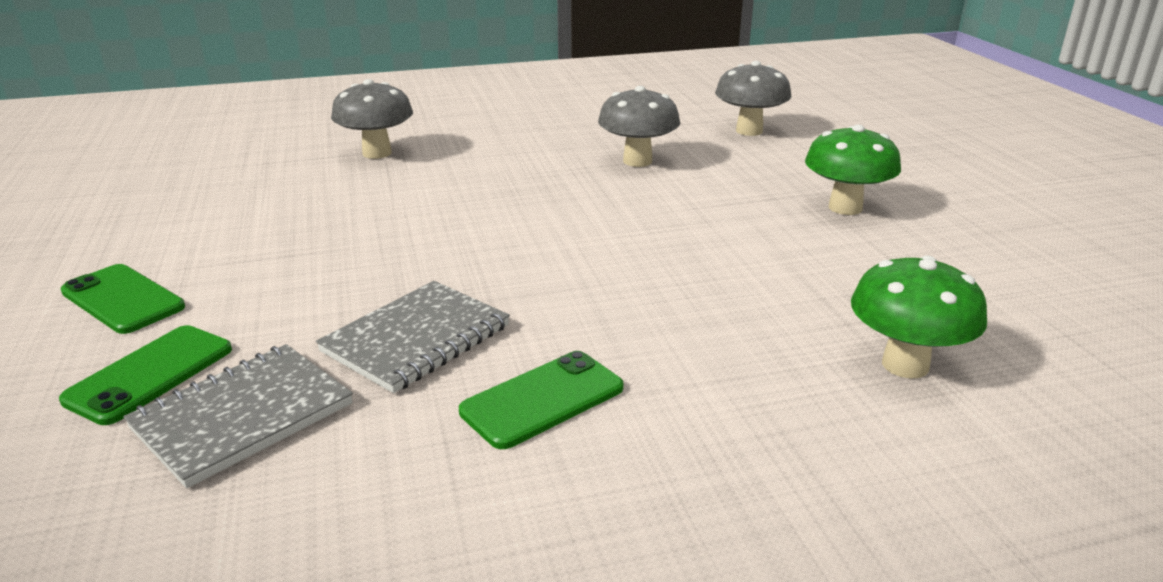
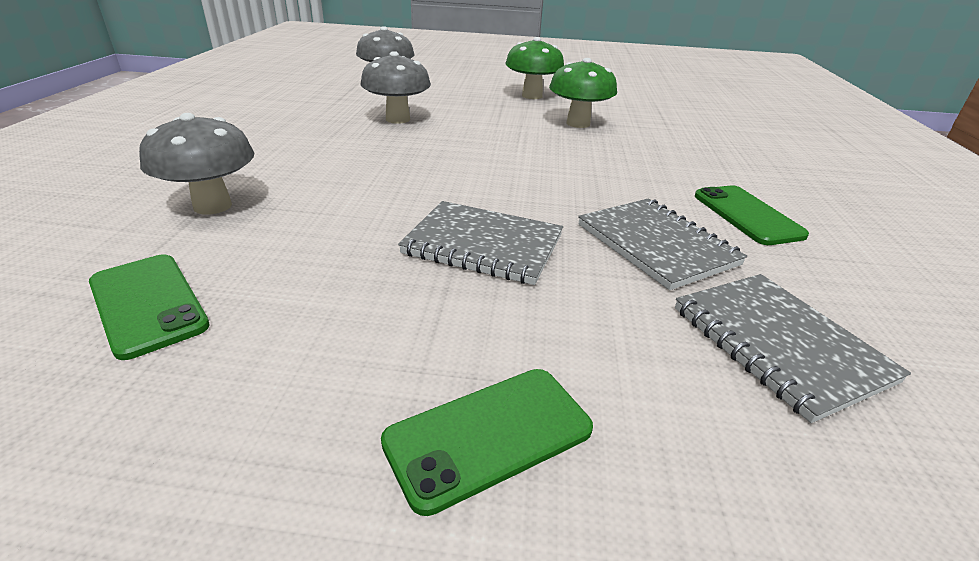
camera: 70 degrees left, 5 degrees up
green phone [59,325,232,425] -> green phone moved to [89,254,210,360]
green mushroom [851,255,987,379] -> green mushroom moved to [549,58,617,128]
none -> grey notebook [398,201,563,285]

